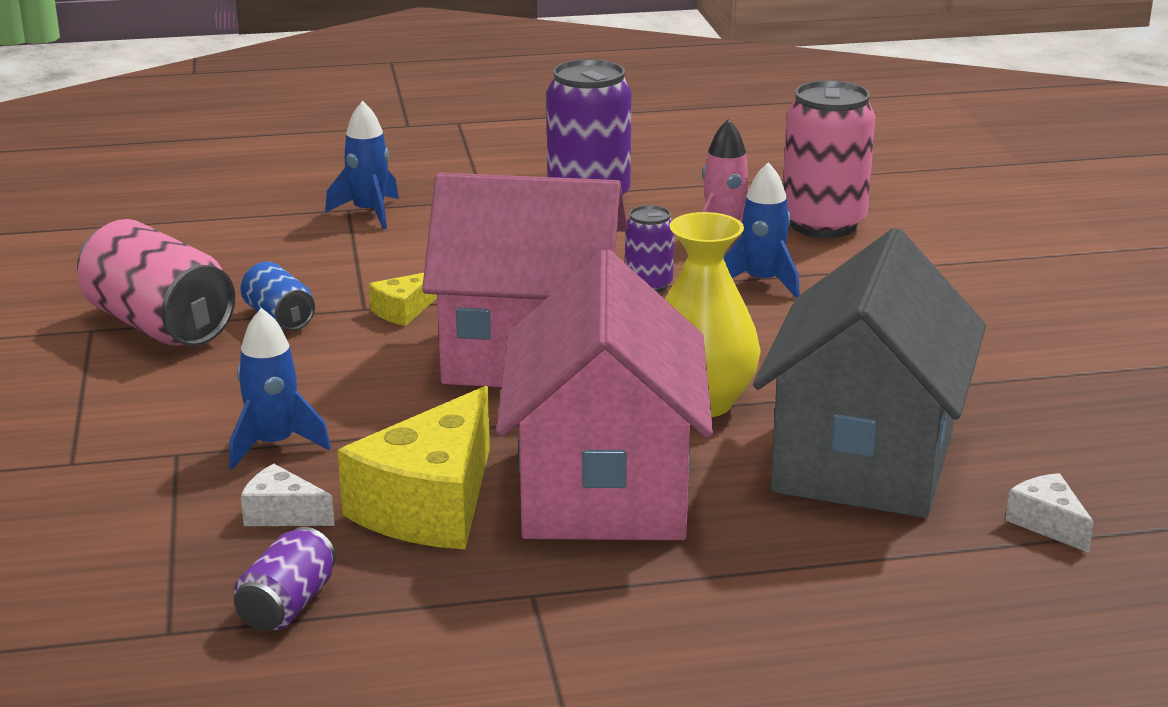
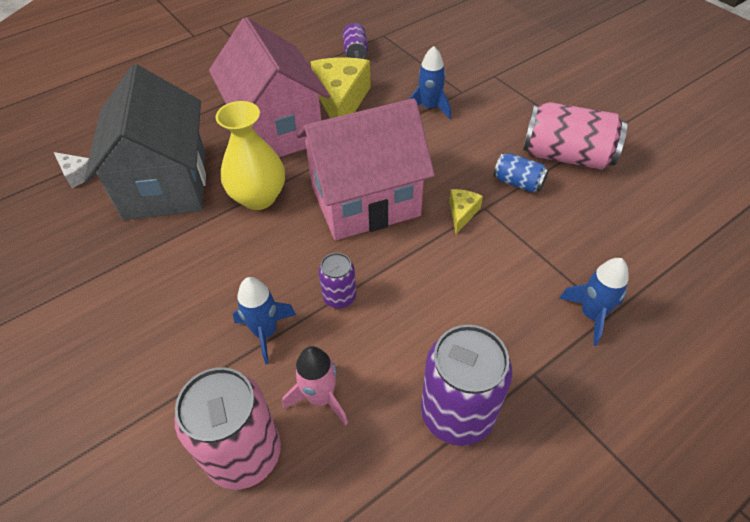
camera: 155 degrees right, 25 degrees up
white cheese [241,464,335,526] -> none

